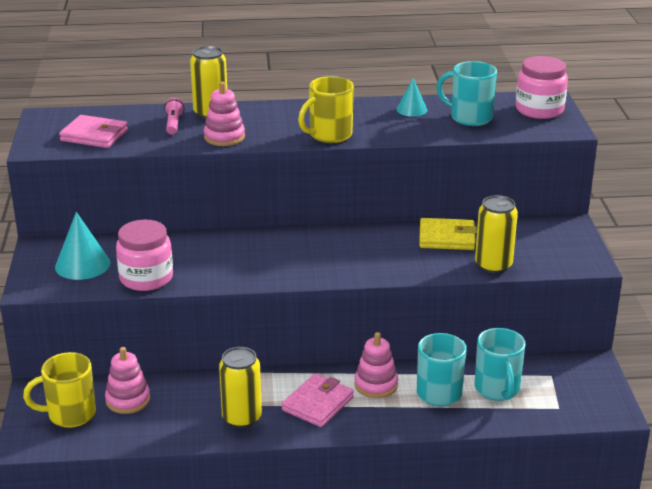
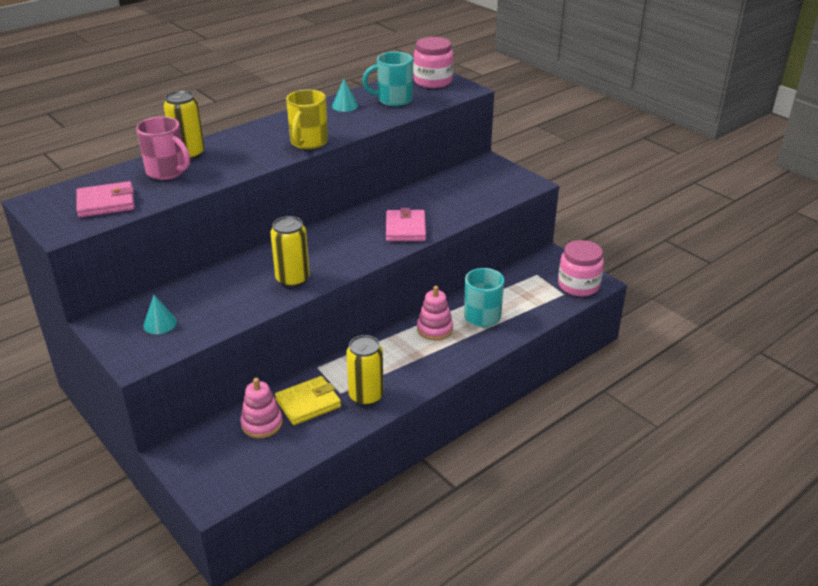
camera: 35 degrees left, 5 degrees up
yellow mug [23,352,96,428] -> none
turquoise cone [55,212,110,280] -> turquoise cone [143,295,177,334], size x0.62
pink jar [116,220,173,291] -> pink jar moved to [558,240,604,296]
pink flashlight [164,97,185,135] -> pink mug [136,116,190,180]
pink stacking toy [204,82,245,146] -> none
pink wallet [282,374,354,427] -> pink wallet moved to [386,208,426,241]
yellow wallet [419,218,477,250] -> yellow wallet moved to [275,376,341,425]
yellow can [475,195,518,274] -> yellow can moved to [270,216,310,287]
turquoise mug [475,328,526,401] -> none

